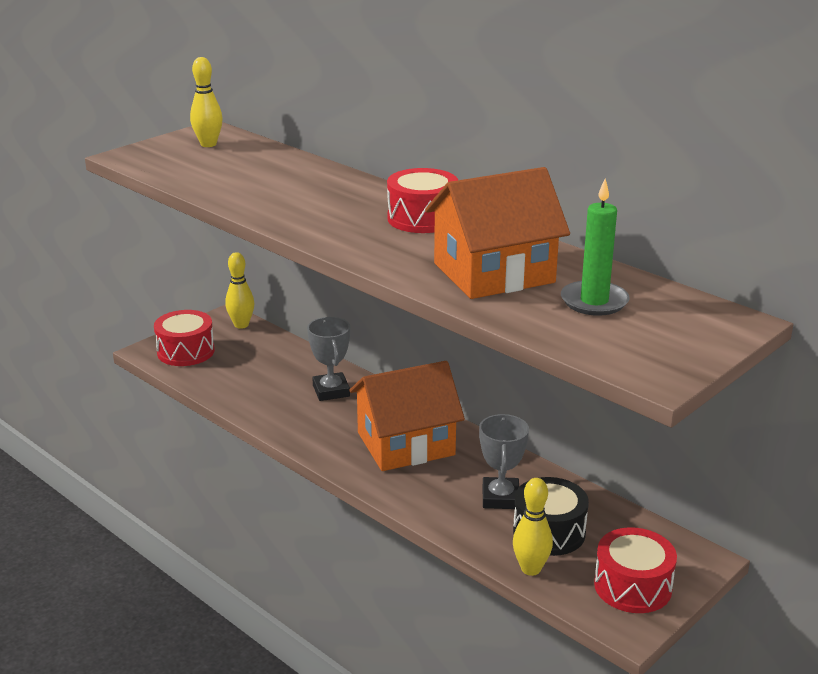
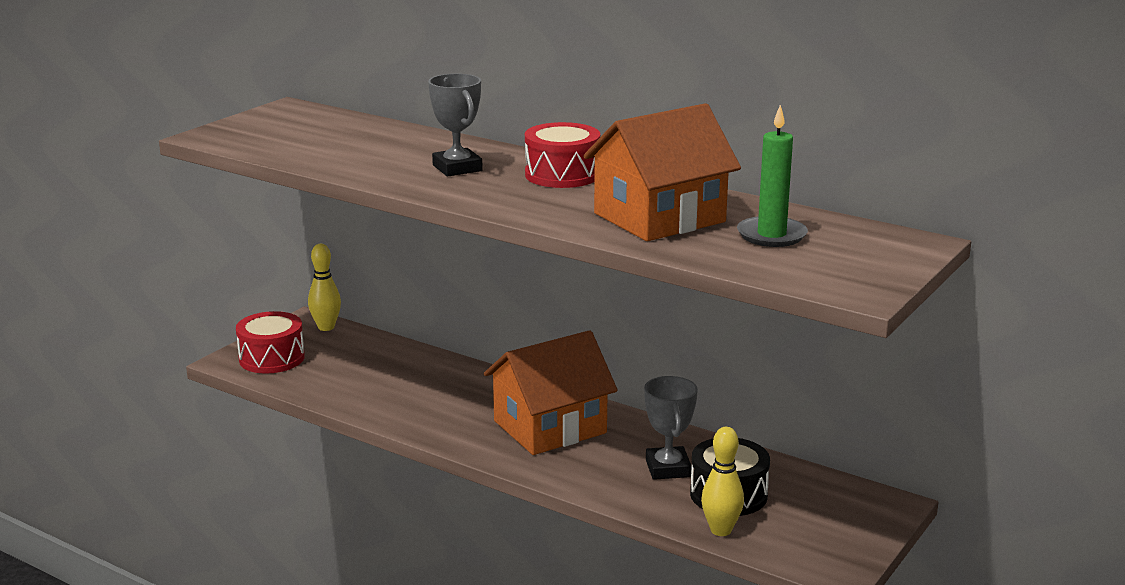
camera: 10 degrees left, 5 degrees down
yellow bowling pin [190,57,223,147] -> none
grey trophy [307,317,350,401] -> grey trophy moved to [428,73,483,177]
red drum [594,527,677,613] -> none

